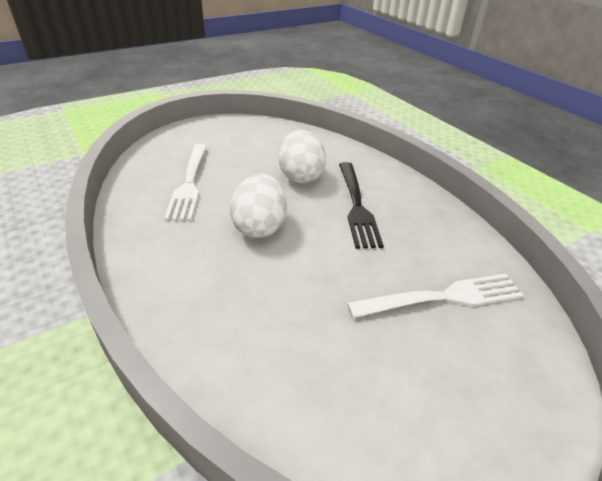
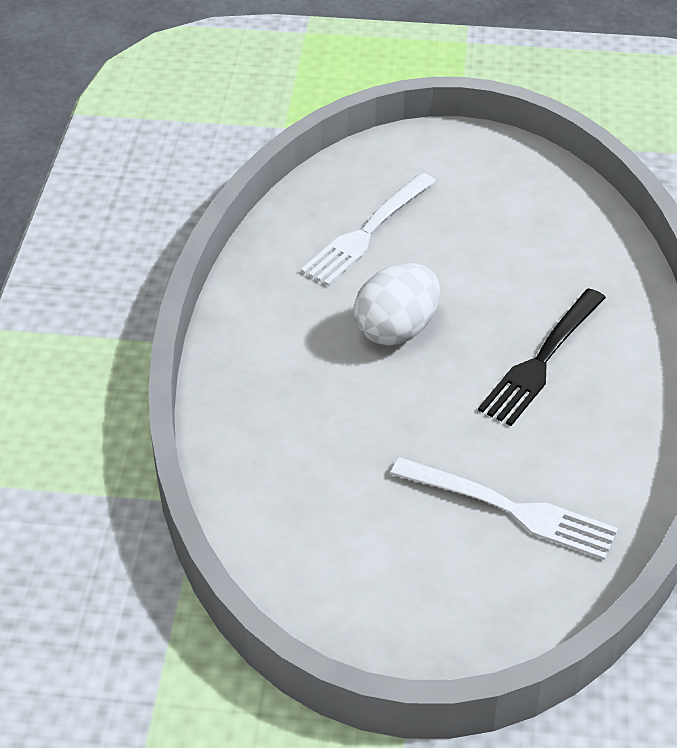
camera: 40 degrees right, 5 degrees up
white egg [278,130,326,184] -> none

